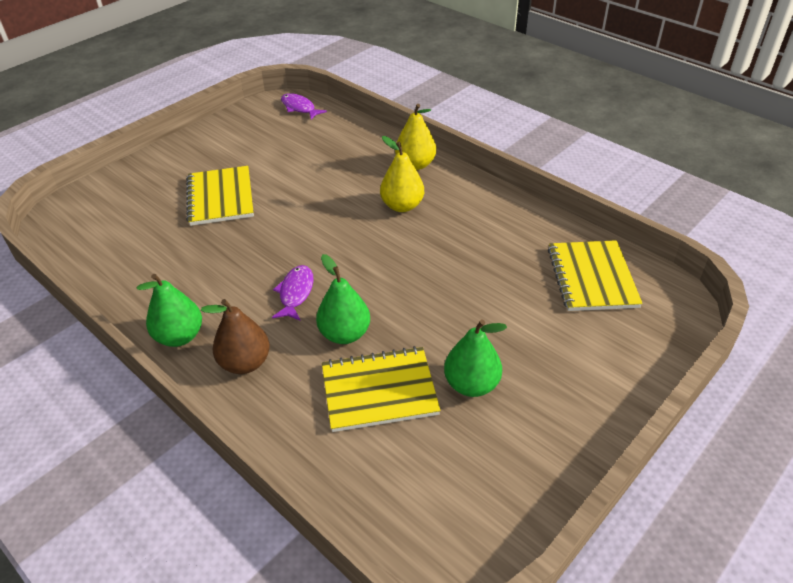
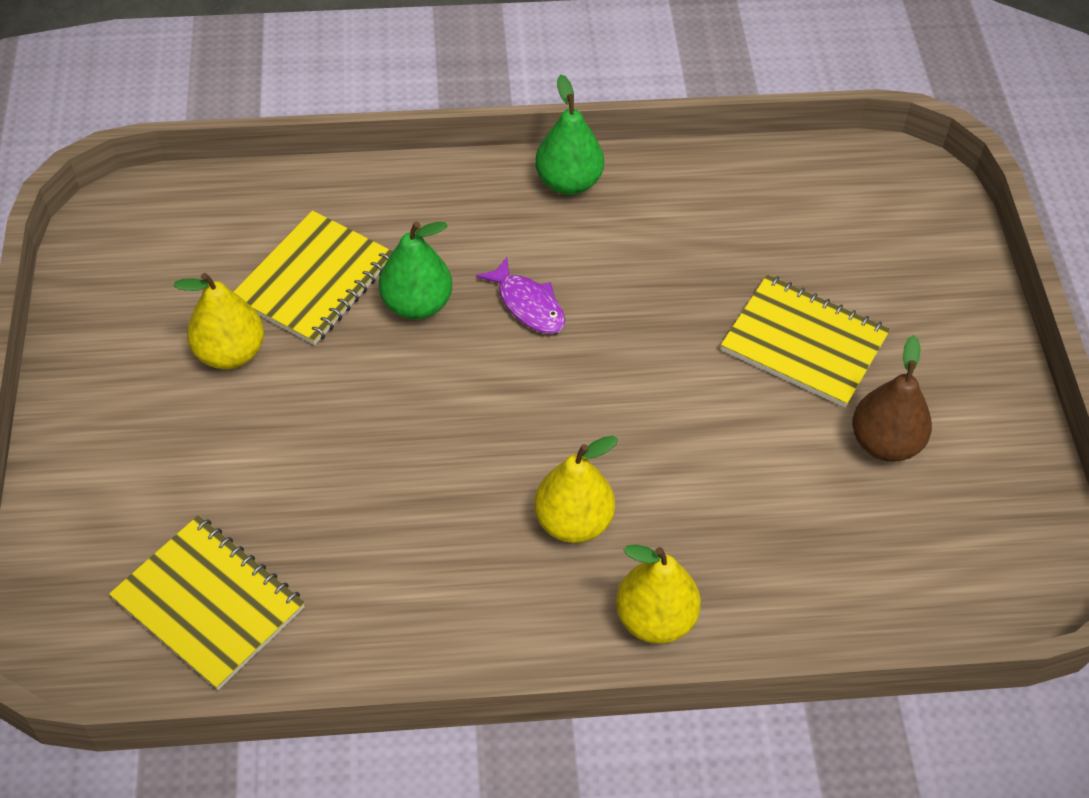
camera: 130 degrees right, 10 degrees up
brown pear [201,299,270,374] -> brown pear moved to [852,335,932,462]
purple fish [281,93,327,120] -> none
green pear [444,320,507,397] -> yellow pear [173,273,264,369]

